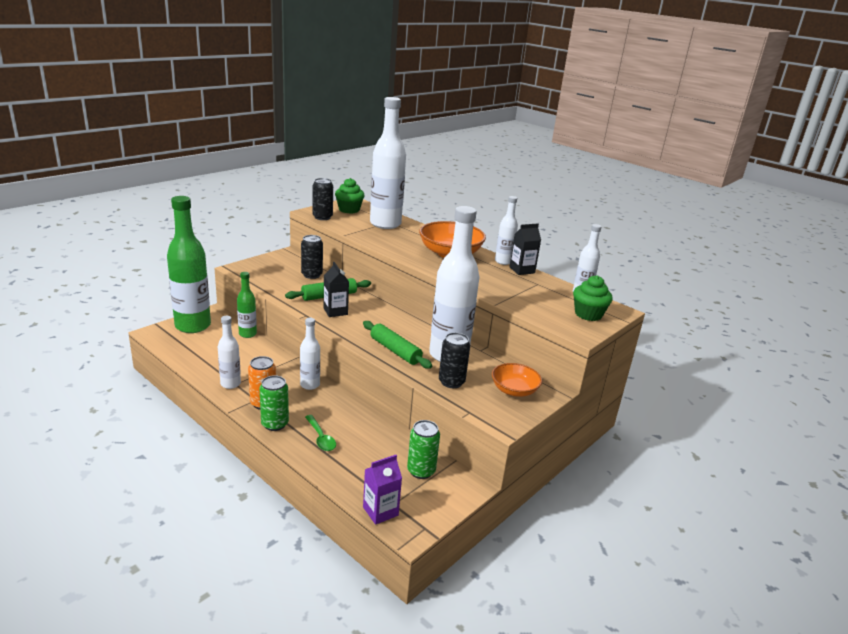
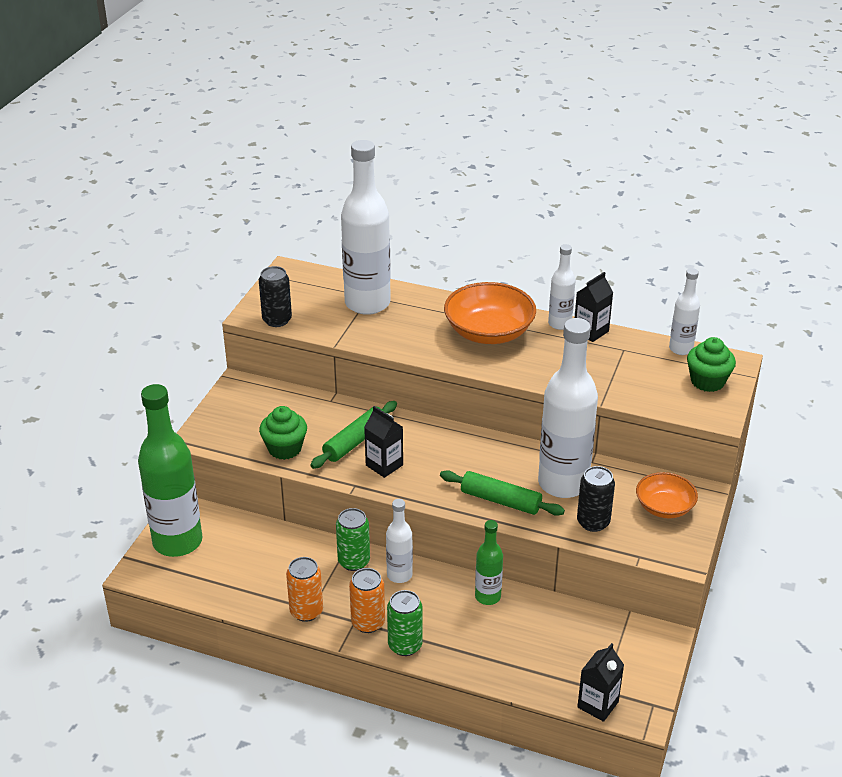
camera: 20 degrees left, 10 degrees up
white bottle [218,316,241,389] -> orange can [286,557,323,622]
green bottle [237,272,257,338] -> green bottle moved to [475,520,503,605]
black can [301,235,323,279] -> none
green spoon [305,415,336,451] -> none
green cupcake [335,178,365,214] -> green cupcake moved to [259,406,307,460]
purple carton [363,455,402,525] -> black carton [577,643,624,722]
green can [407,420,440,479] -> green can moved to [336,508,370,571]

